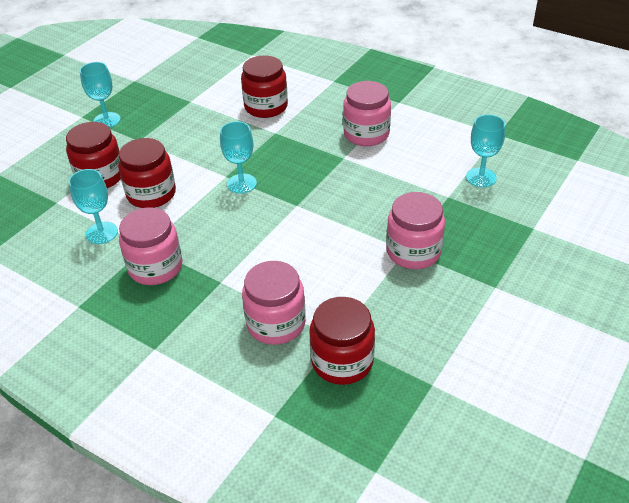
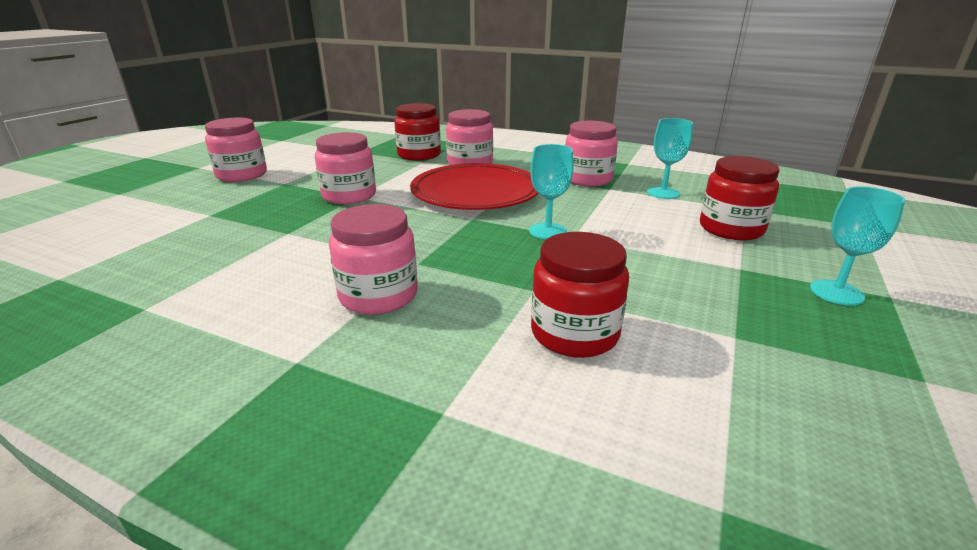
camera: 170 degrees right, 15 degrees down
red jar [118,138,176,208] -> none
turquoise goblet [466,114,505,187] -> none
none -> pink jar [205,118,267,182]
none -> red plate [410,163,538,210]

